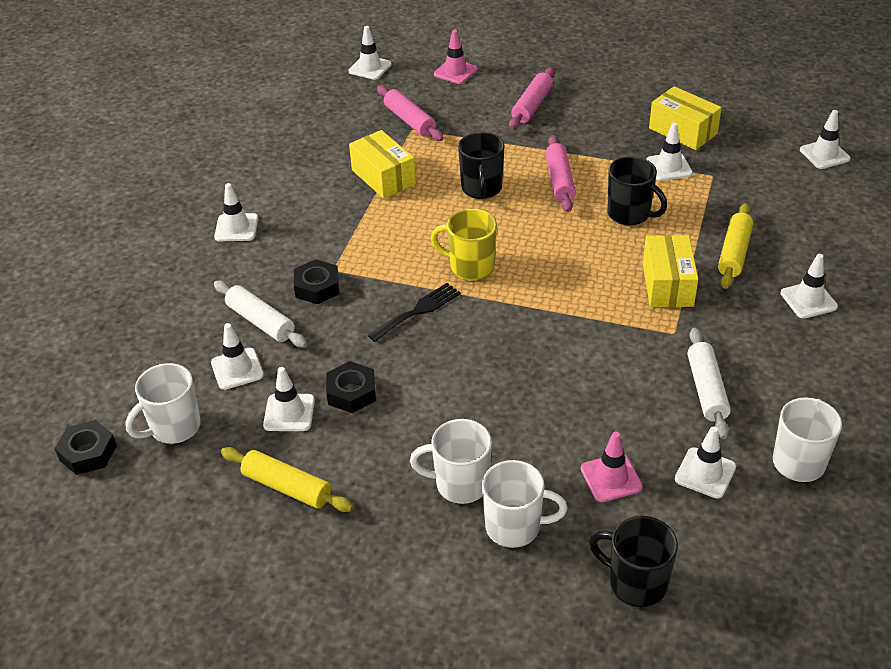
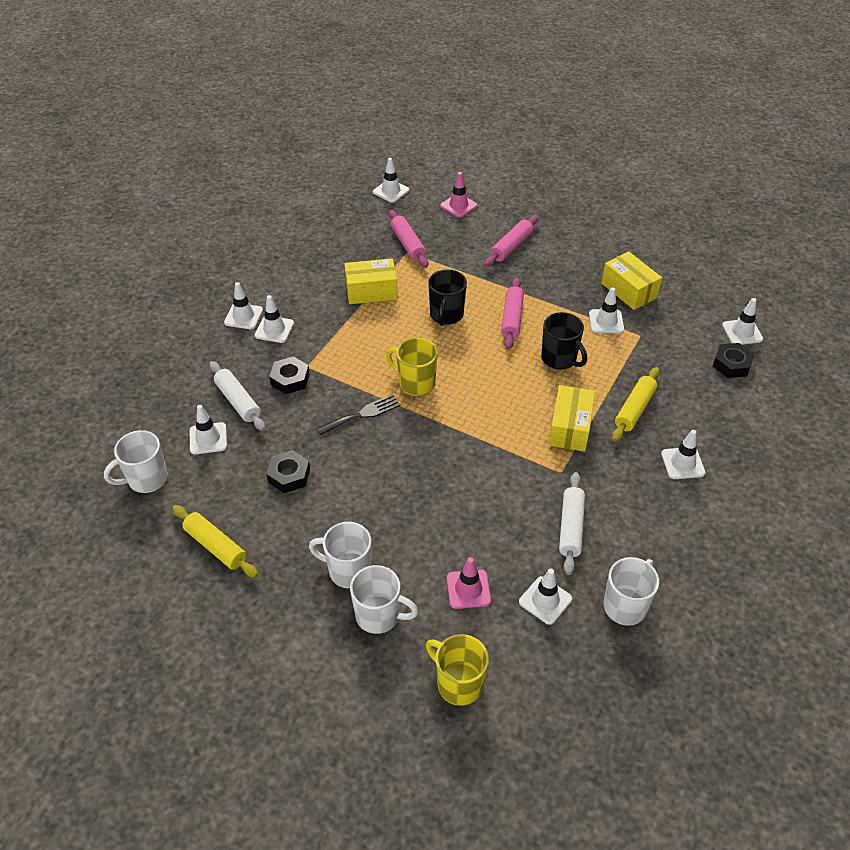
camera: 10 degrees right, 5 degrees up
black nut [55,420,117,475] -> black nut moved to [713,343,754,378]
white traffic cone [263,367,315,431] -> white traffic cone moved to [255,295,294,343]
yellow box [349,130,416,199] -> yellow box turned 75 degrees counterclockwise [344,258,398,304]
black mug [589,516,678,607] -> yellow mug [426,634,489,706]

